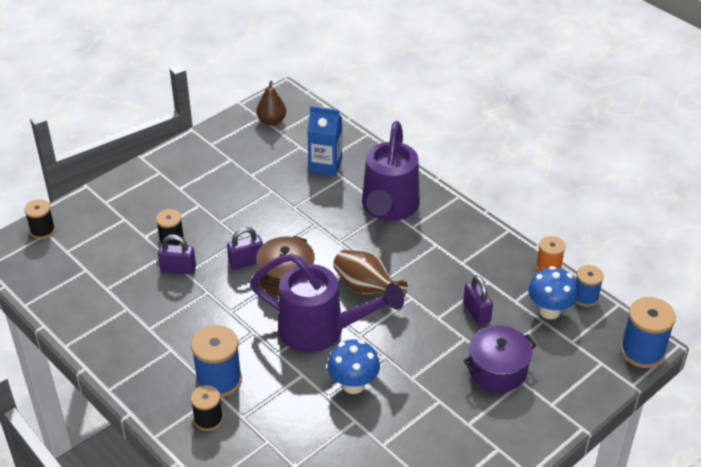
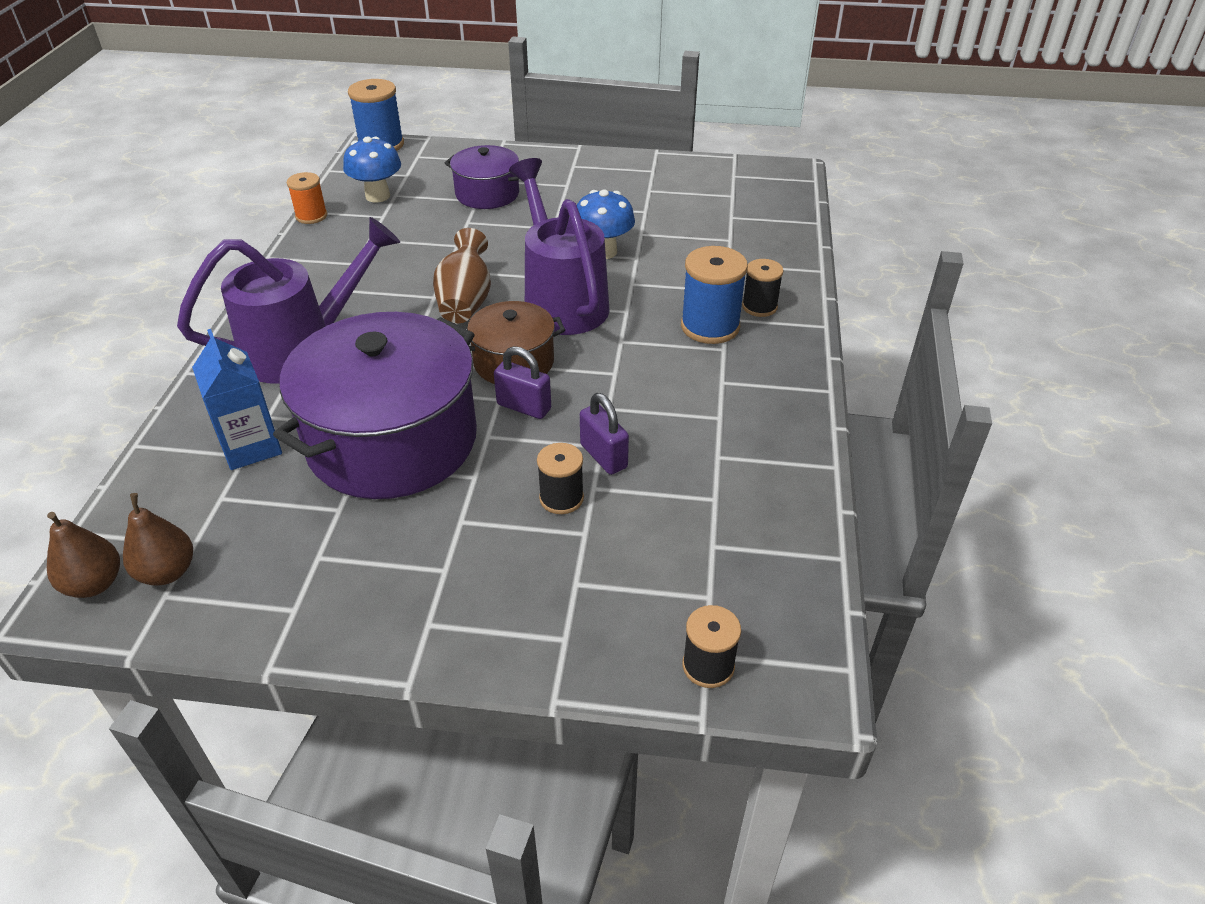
camera: 130 degrees left, 0 degrees up
purple padlock [463,275,493,325] -> none
blue spool [576,265,604,307] -> none
none -> brown pear [47,512,120,598]
none -> purple pot [273,312,477,499]

